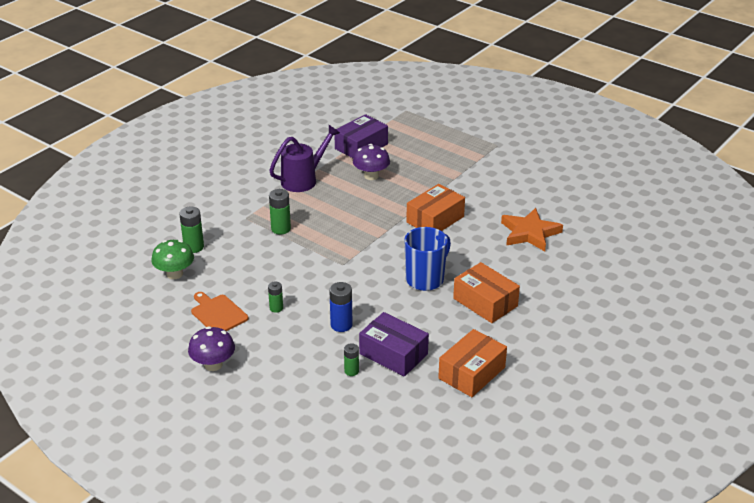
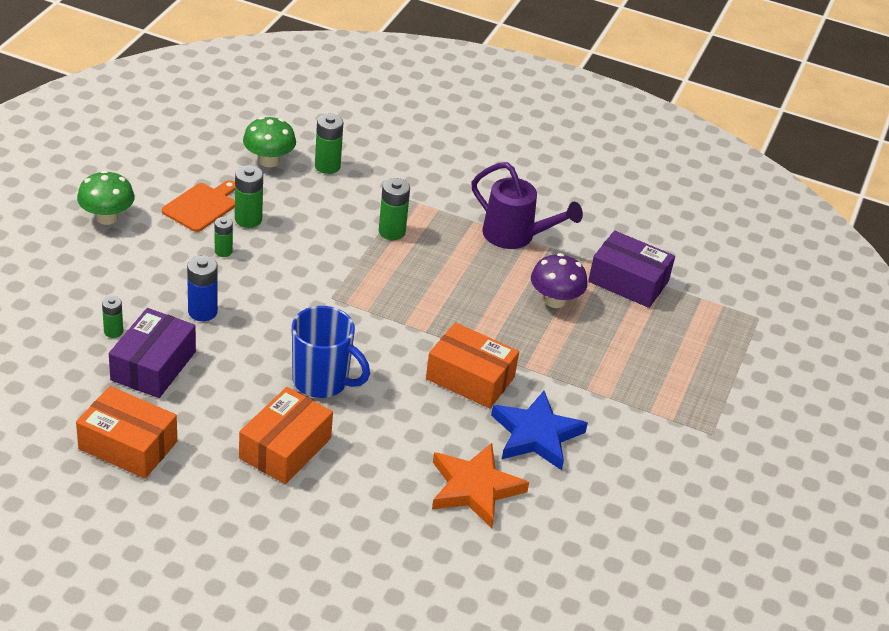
camera: 70 degrees right, 5 degrees up
purple mushroom [188,326,235,371] -> green mushroom [77,170,135,225]
none -> green battery [235,165,263,228]
none -> blue star [491,391,588,470]

